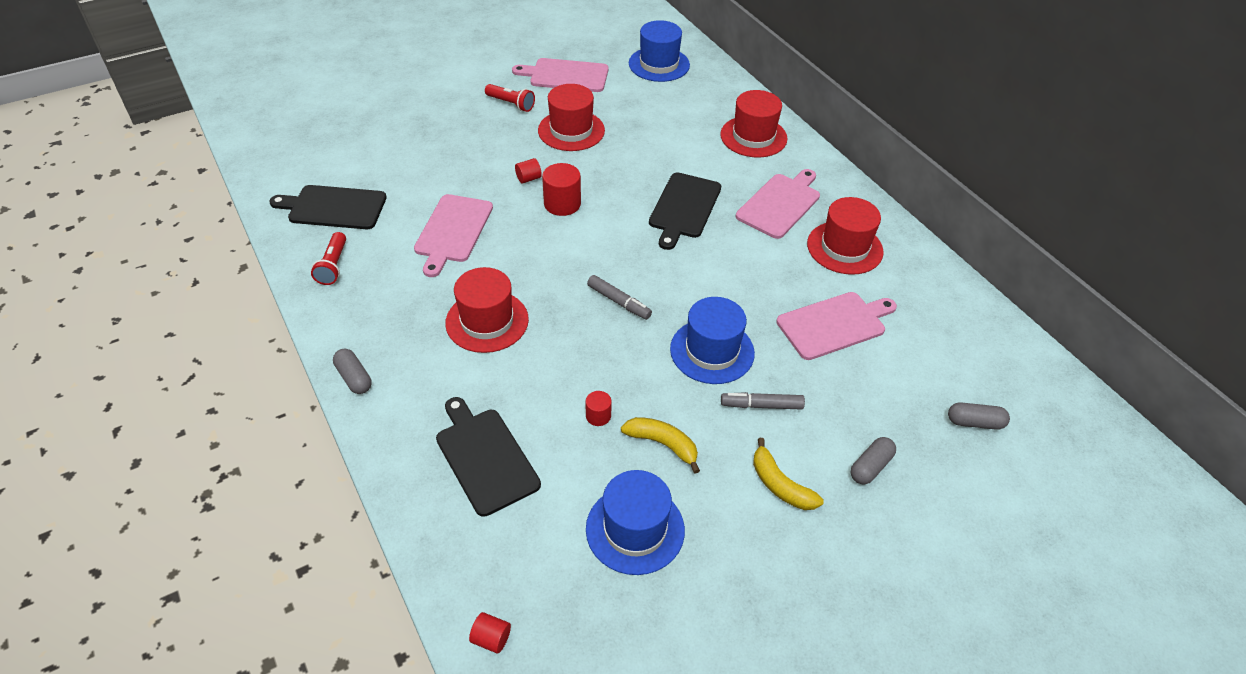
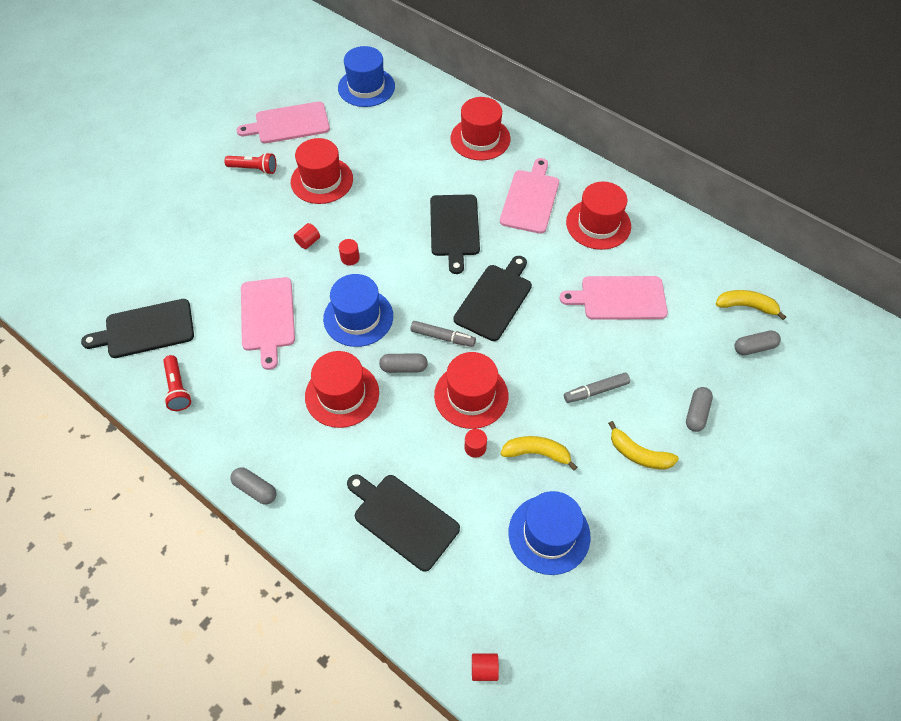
camera: 20 degrees left, 10 degrees up
red cylinder [542,163,581,216] -> red cylinder [339,239,360,266], size x0.56
blue hat [670,297,755,384] -> blue hat moved to [323,274,393,347]
pink cutting board [776,292,897,360] -> pink cutting board turned 135 degrees counterclockwise [559,276,668,320]
none -> grey capsule [379,353,428,373]
none -> red hat [434,352,508,429]
none -> black cutting board [454,256,532,341]
none -> yellow banana [716,290,786,320]

